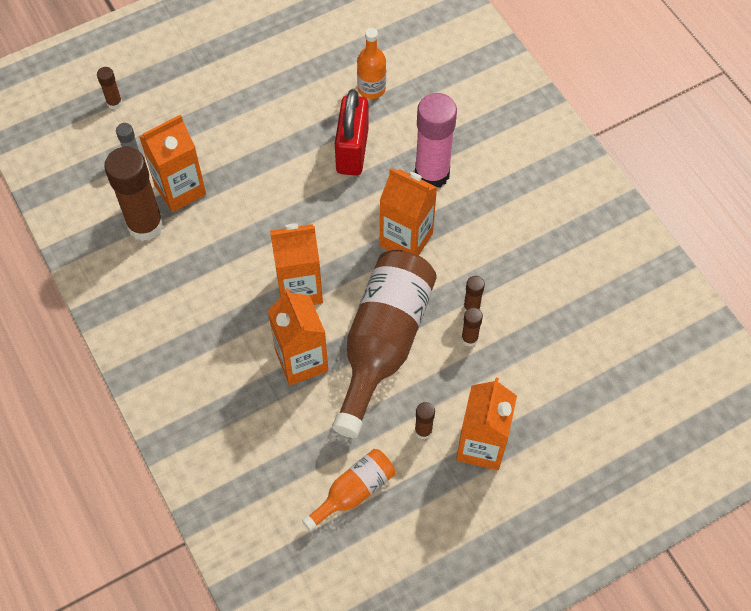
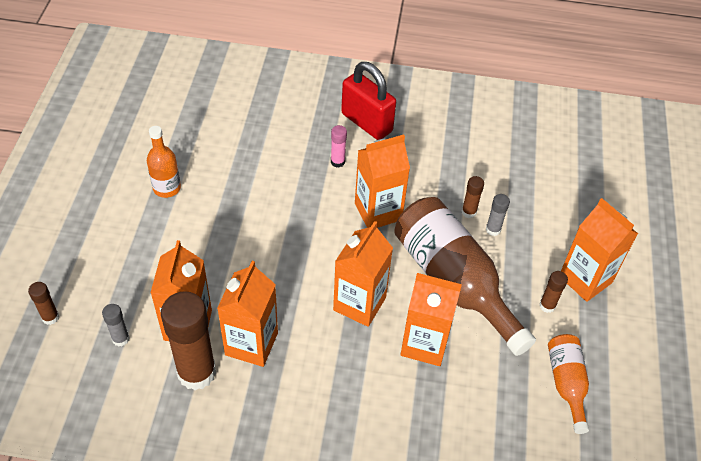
camera: 55 degrees left, 10 degrees down
red padlock [335,89,369,176] -> red padlock moved to [341,62,396,140]
orange bottle [357,28,386,99] -> orange bottle moved to [147,126,181,198]
pink glue stick [415,93,457,187] -> pink glue stick [331,125,347,168], size x0.45
brown glue stick [461,307,483,347] -> grey glue stick [486,194,510,236]
none -> orange carton [217,261,278,367]

